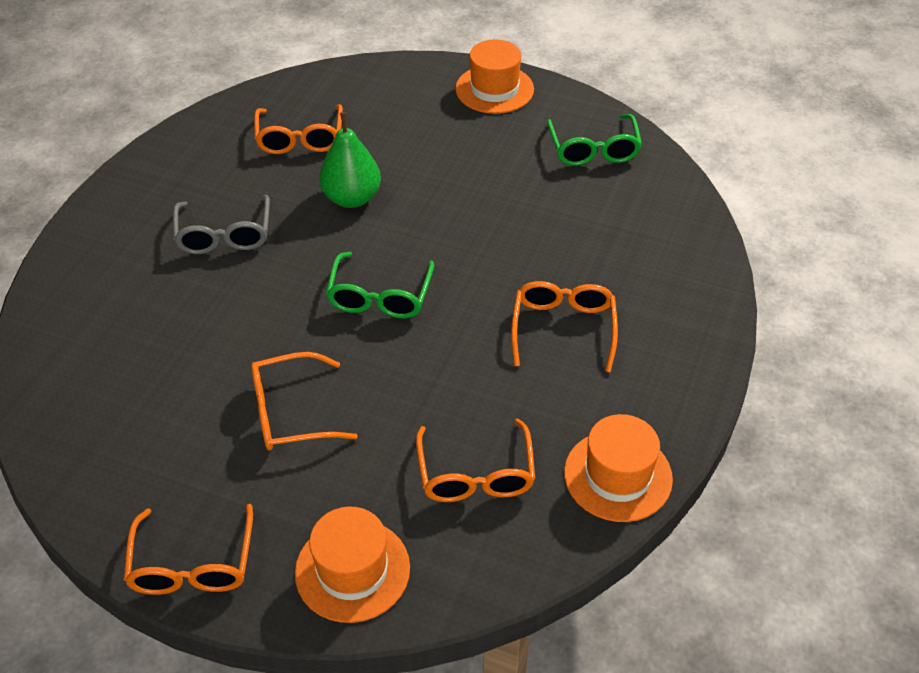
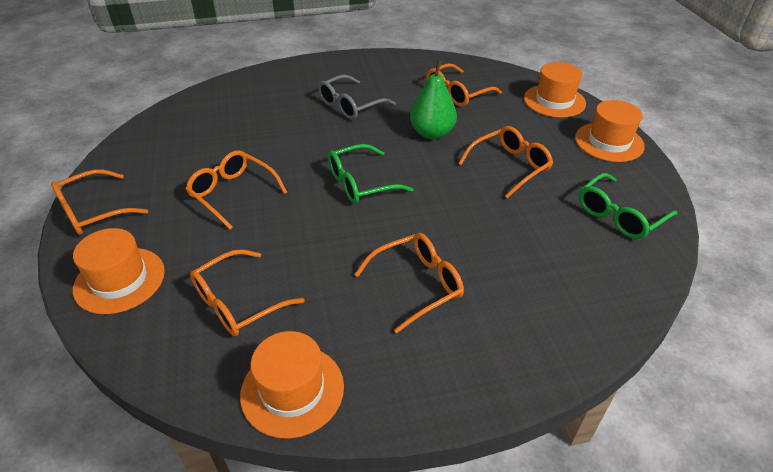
camera: 55 degrees right, 5 degrees down
none -> orange glasses [458,126,553,198]
none -> orange hat [524,62,586,118]

